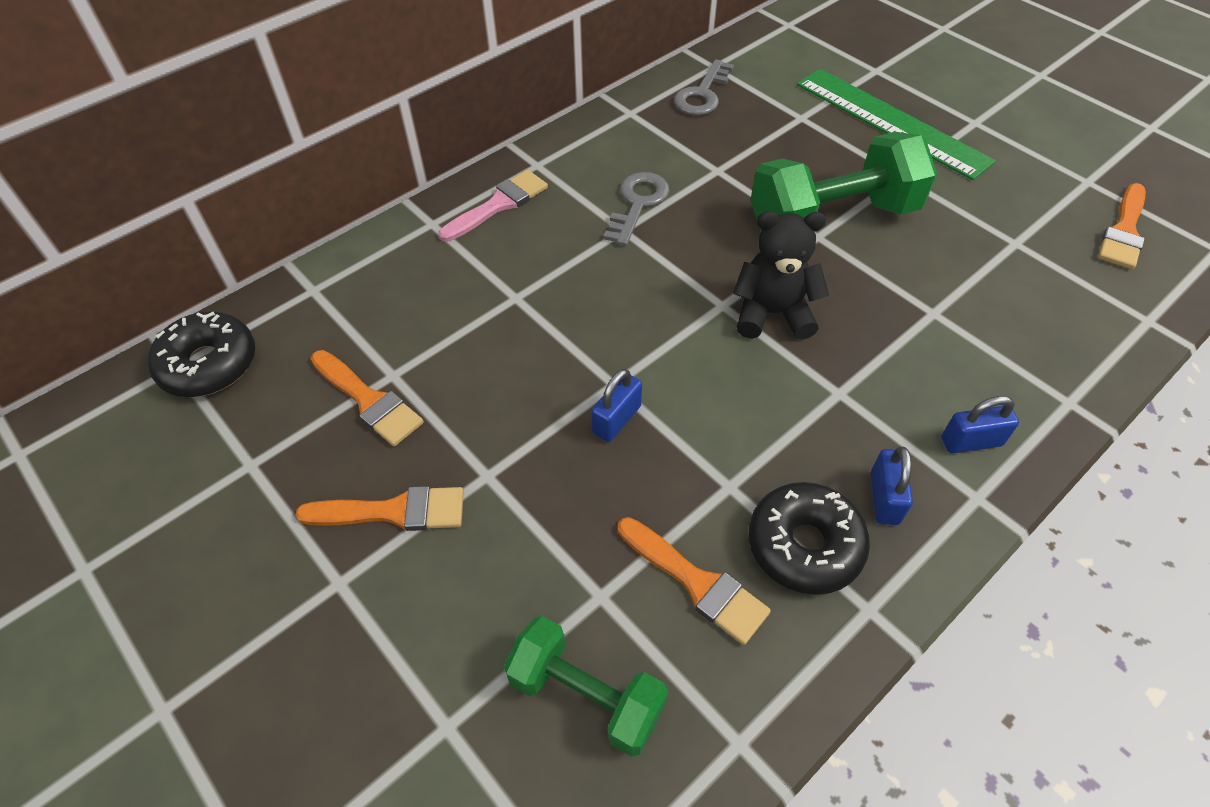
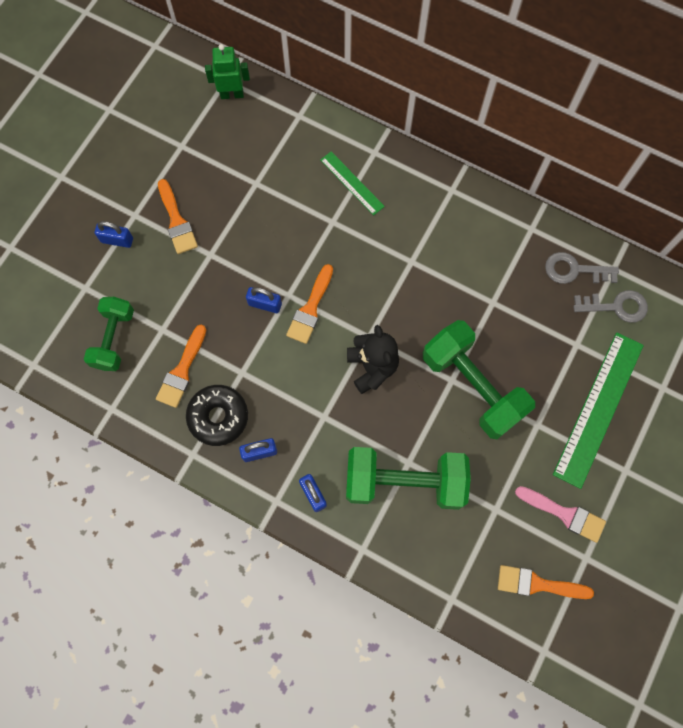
camera: 70 degrees right, 20 degrees up
black donut [148,312,255,397] -> green robot [205,44,250,99]
orange brush [311,350,424,446] -> orange brush moved to [286,264,333,344]
pink brush [438,170,548,242] -> pink brush moved to [515,486,606,543]
grey key [603,172,669,246] -> grey key moved to [573,290,648,323]
none -> blue padlock [95,221,133,248]
none -> green ruler [320,151,385,215]
none -> green dumbbell [346,447,471,510]

